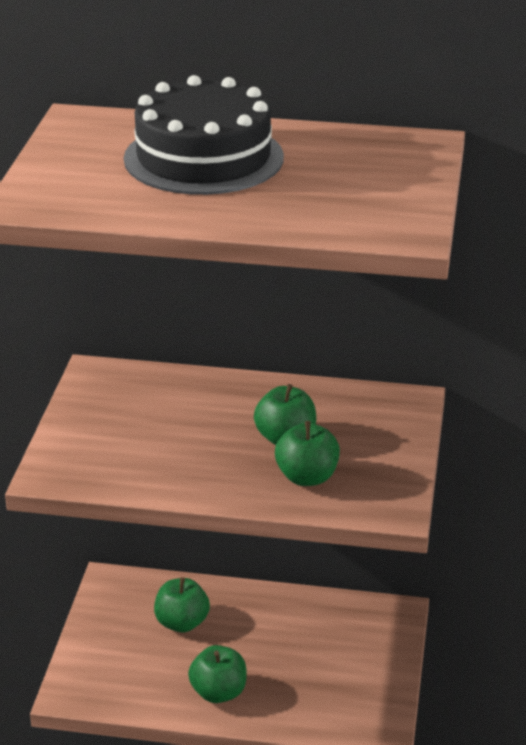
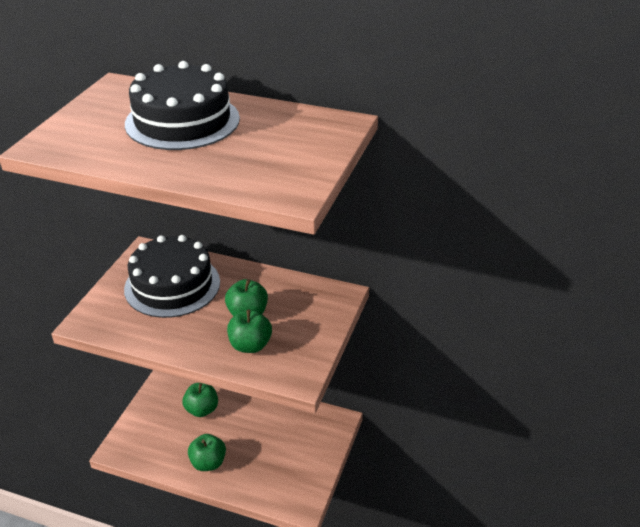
camera: 10 degrees right, 5 degrees up
none -> black cake [124,235,220,318]

